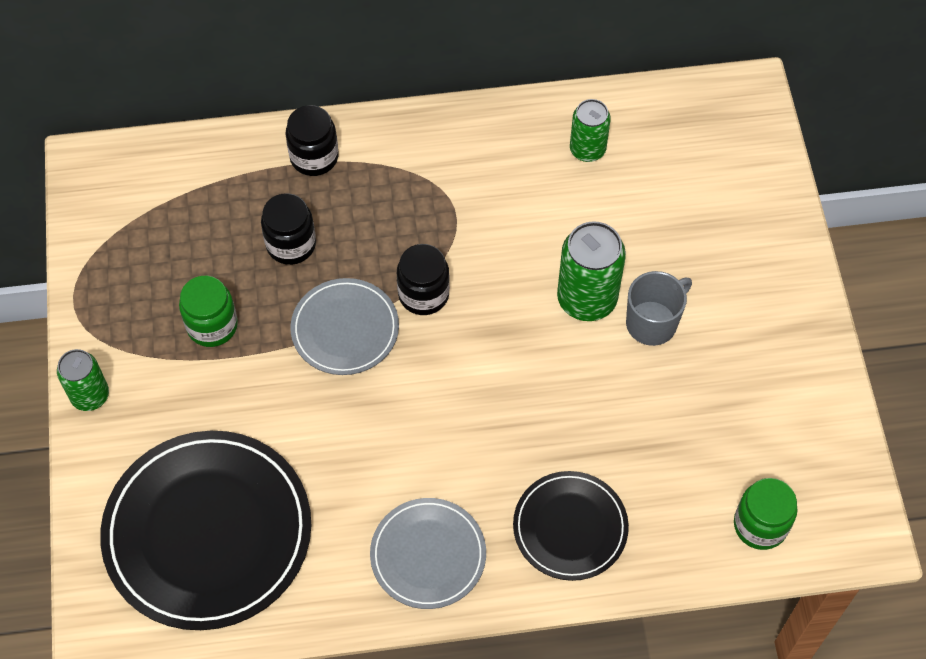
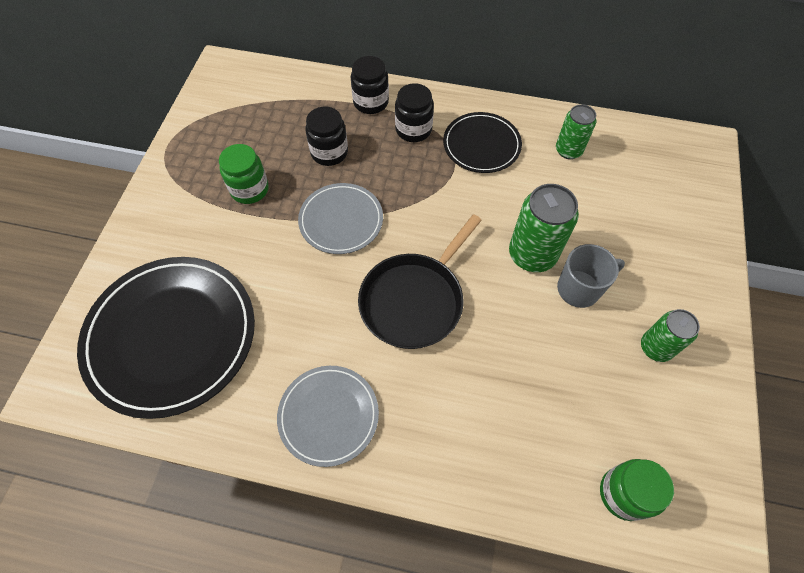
camera: 20 degrees right, 0 degrees up
green can [57,349,109,411] -> green can moved to [641,309,700,362]
black jar [397,244,450,315] -> black jar moved to [395,83,434,142]
black plate [513,471,629,581] -> black plate moved to [443,112,522,173]
none -> black pan [358,214,482,349]

